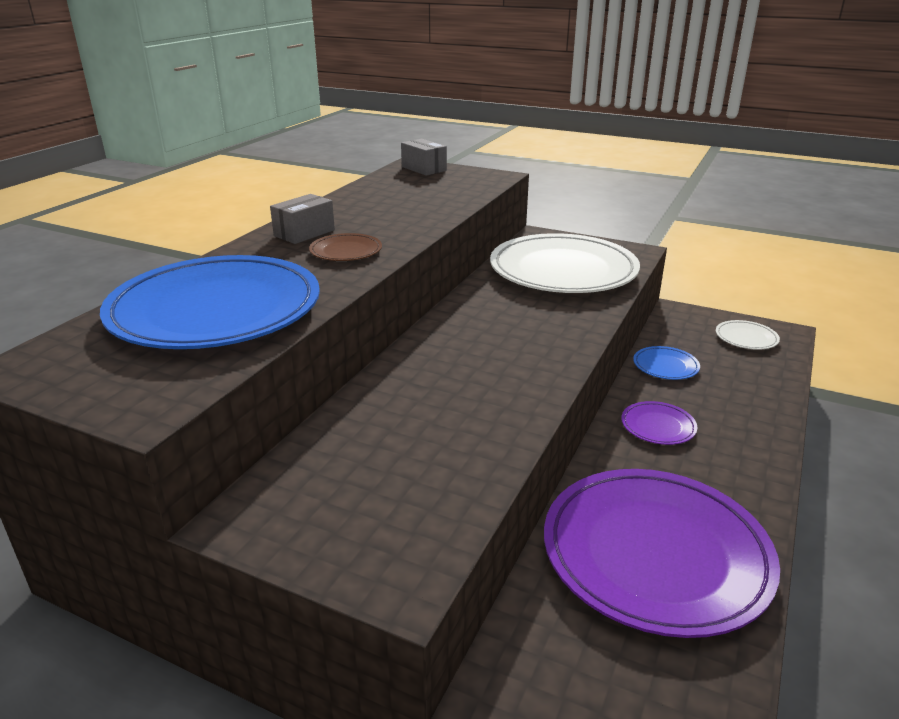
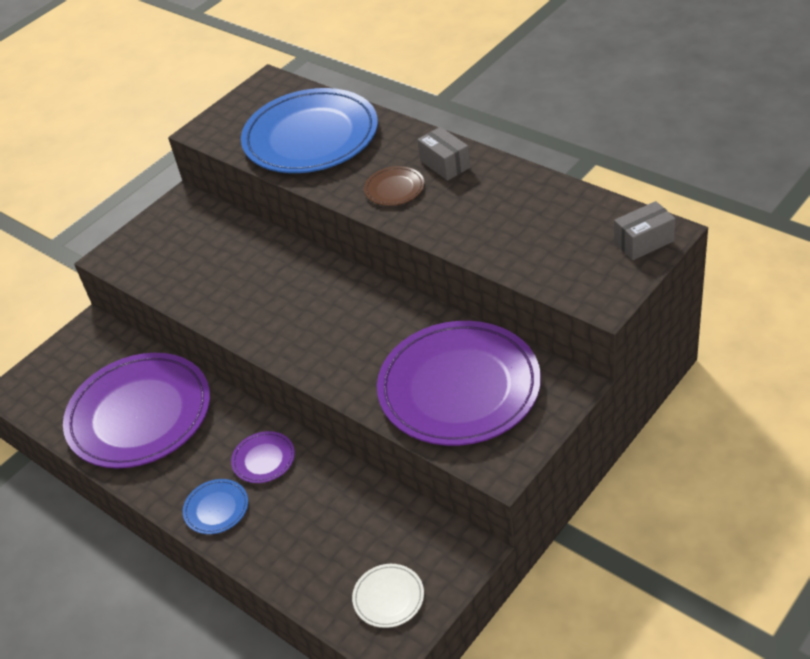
camera: 110 degrees right, 15 degrees up
white plate [490,233,640,293] -> purple plate [377,321,541,446]
blue plate [633,346,700,380] -> blue plate moved to [183,479,248,534]

